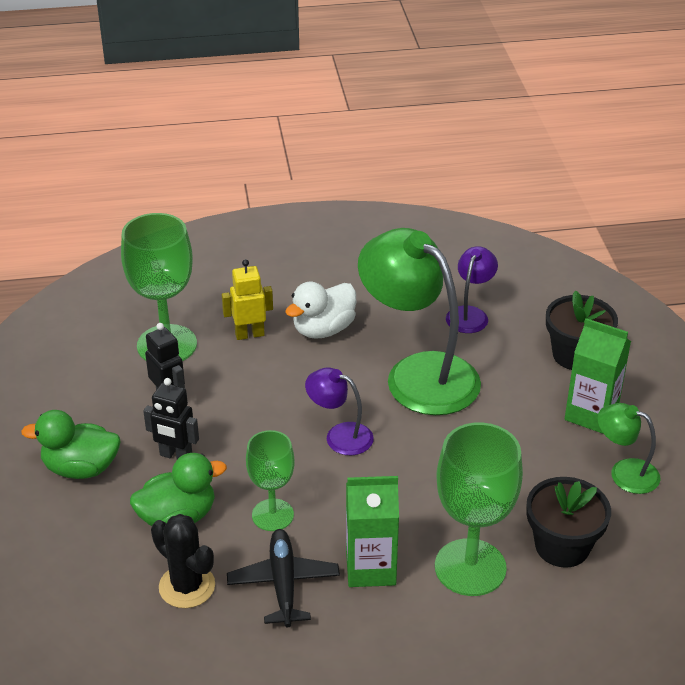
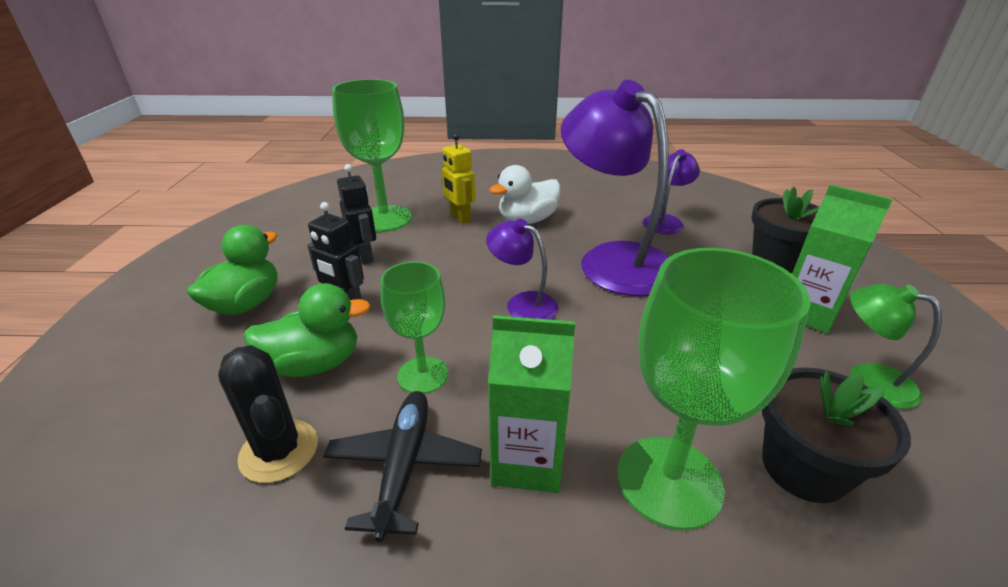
camera: 10 degrees right, 5 degrees down
green duck [21,410,121,479] -> green duck turned 105 degrees clockwise [187,225,277,315]
yellow robot [222,259,273,340] -> yellow robot turned 120 degrees counterclockwise [442,133,475,224]
green lamp [358,228,481,415] -> purple lamp [561,80,669,296]

